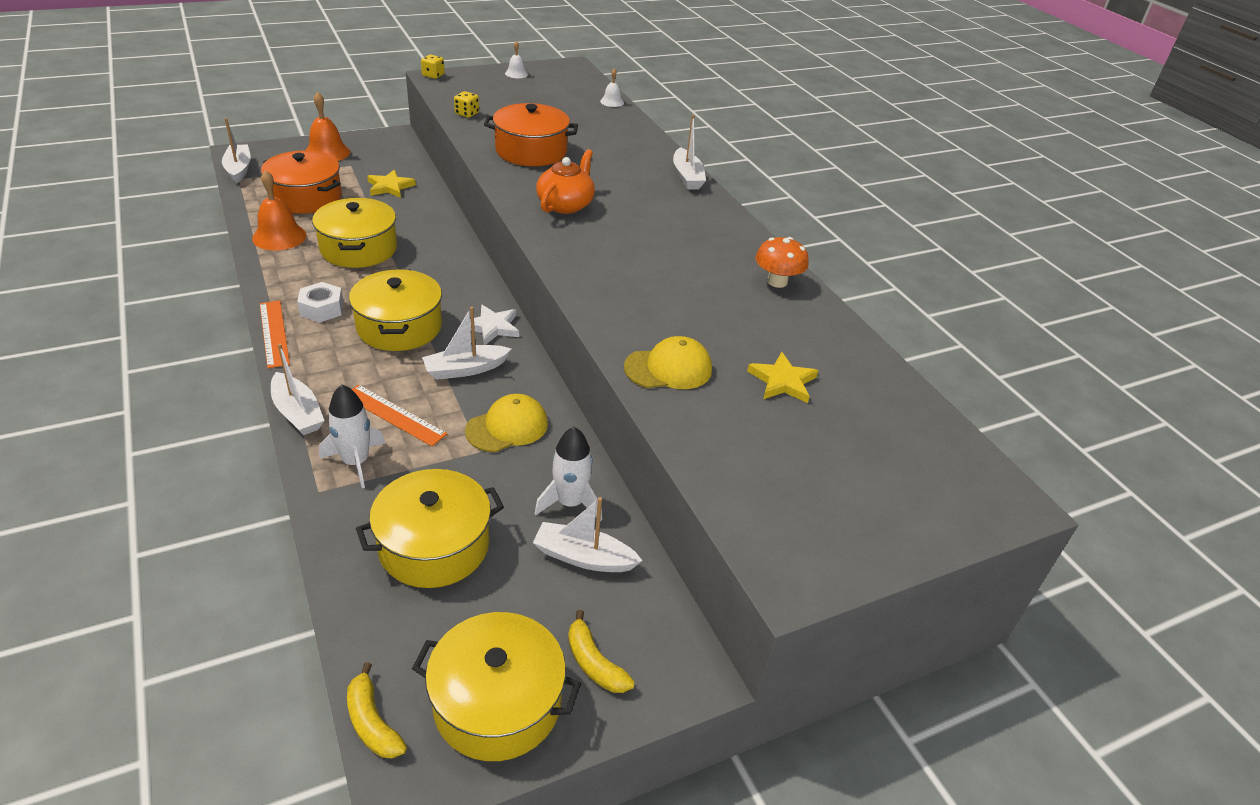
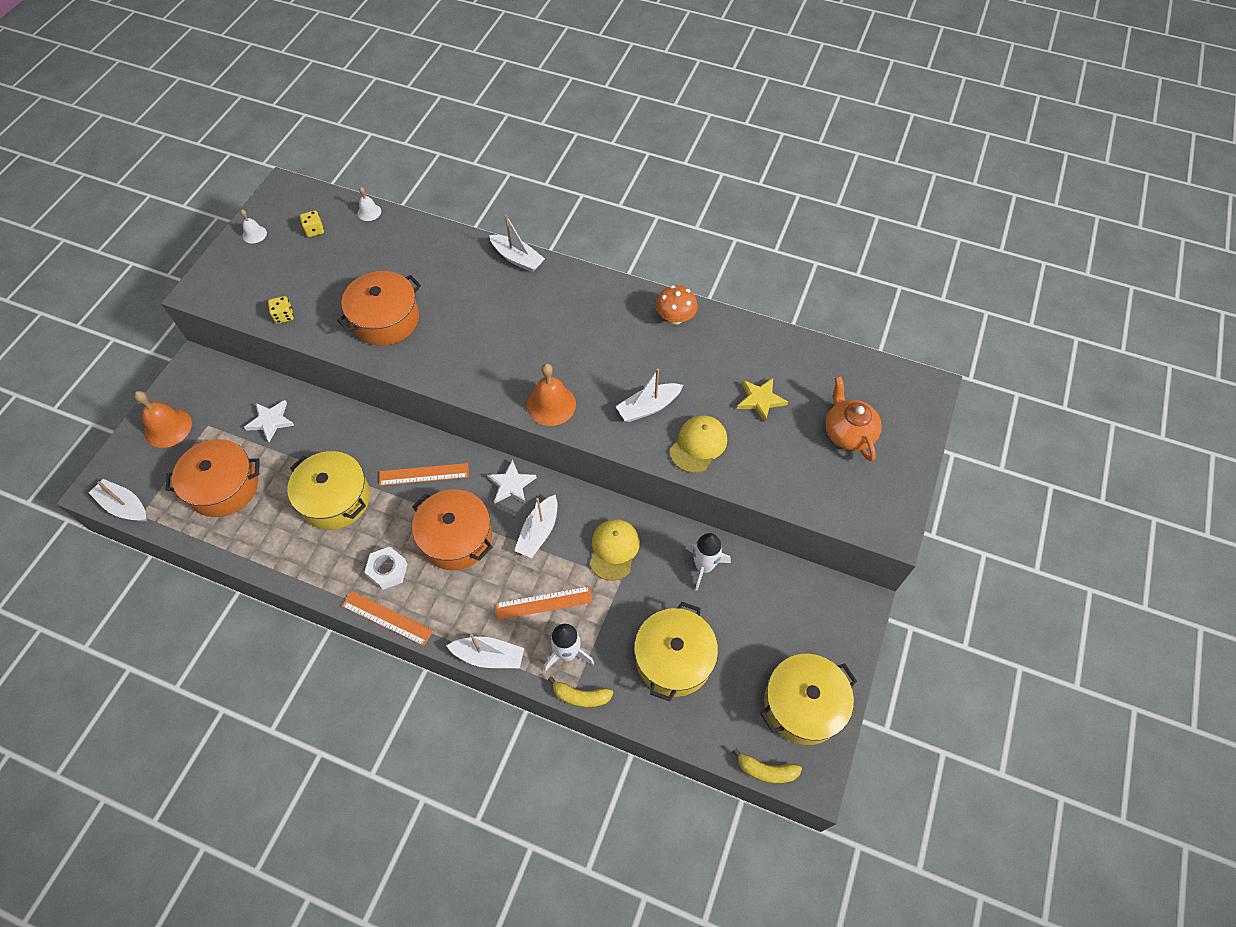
camera: 40 degrees left, 20 degrees up
orange bell [252,170,307,250] -> orange bell moved to [527,363,576,426]
yellow pot [349,269,442,351] -> orange pot [412,489,492,570]
yellow star [367,170,416,198] -> white star [244,400,295,442]
yellow dice [421,55,445,79] -> yellow dice moved to [300,211,324,237]
white boat [533,497,643,572] -> white boat moved to [615,368,683,422]
orange teapot [536,149,595,214] -> orange teapot moved to [825,376,882,461]
yellow banana [568,610,635,693] -> yellow banana moved to [548,676,613,707]
none -> orange ruler [379,463,469,486]

